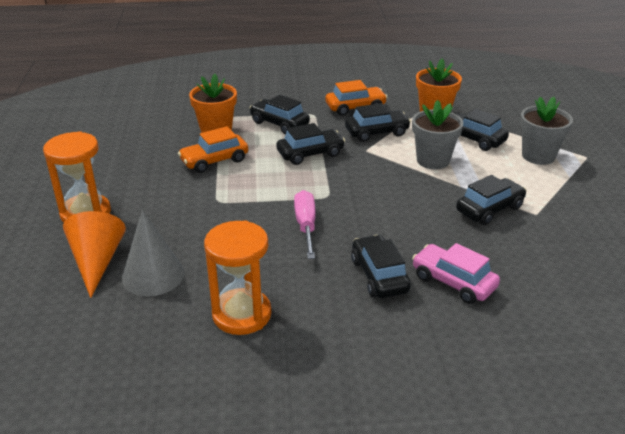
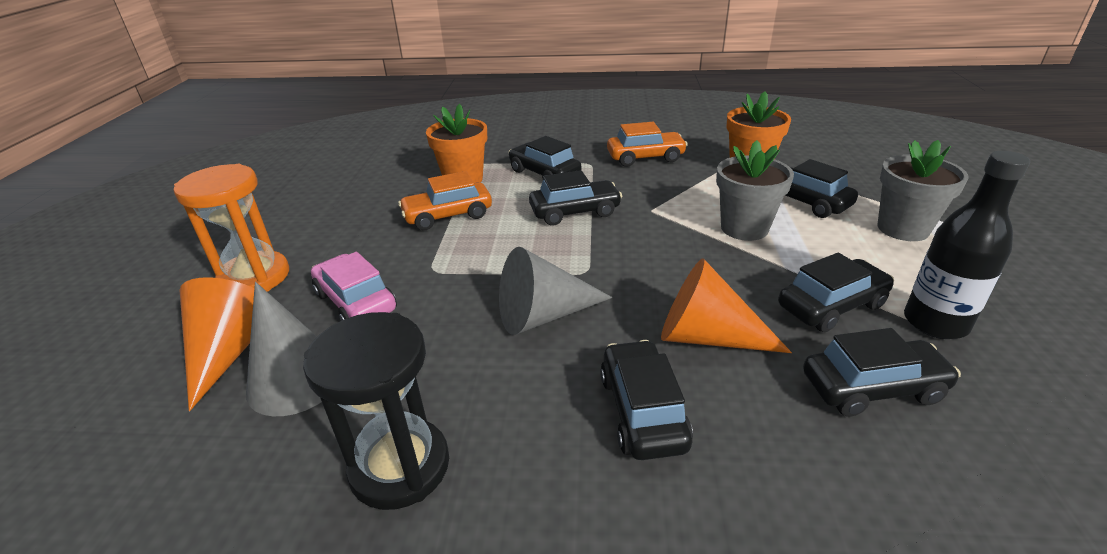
camera: 10 degrees right, 0 degrees up
orange hourglass [204,220,272,335] -> black hourglass [303,312,449,510]
pink screwdriver [294,190,315,259] -> grey cone [499,247,613,335]
black car [345,103,411,142] -> black car moved to [803,328,961,417]
pink car [412,243,500,304] -> pink car moved to [311,252,397,321]
none -> orange cone [661,258,792,353]
none -> black bottle [904,151,1030,339]

